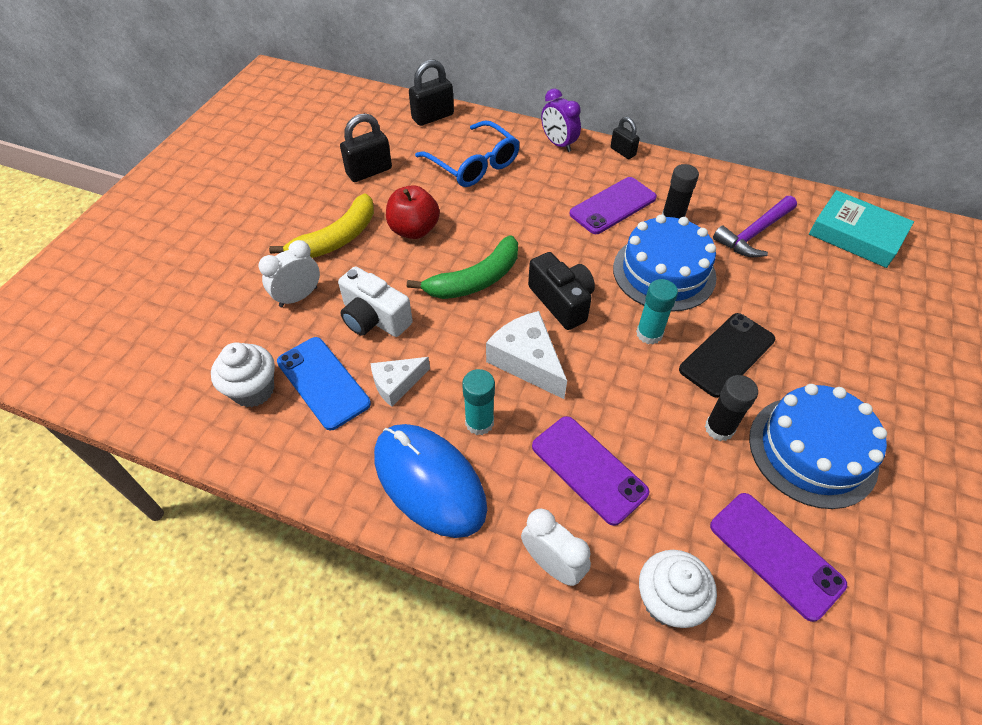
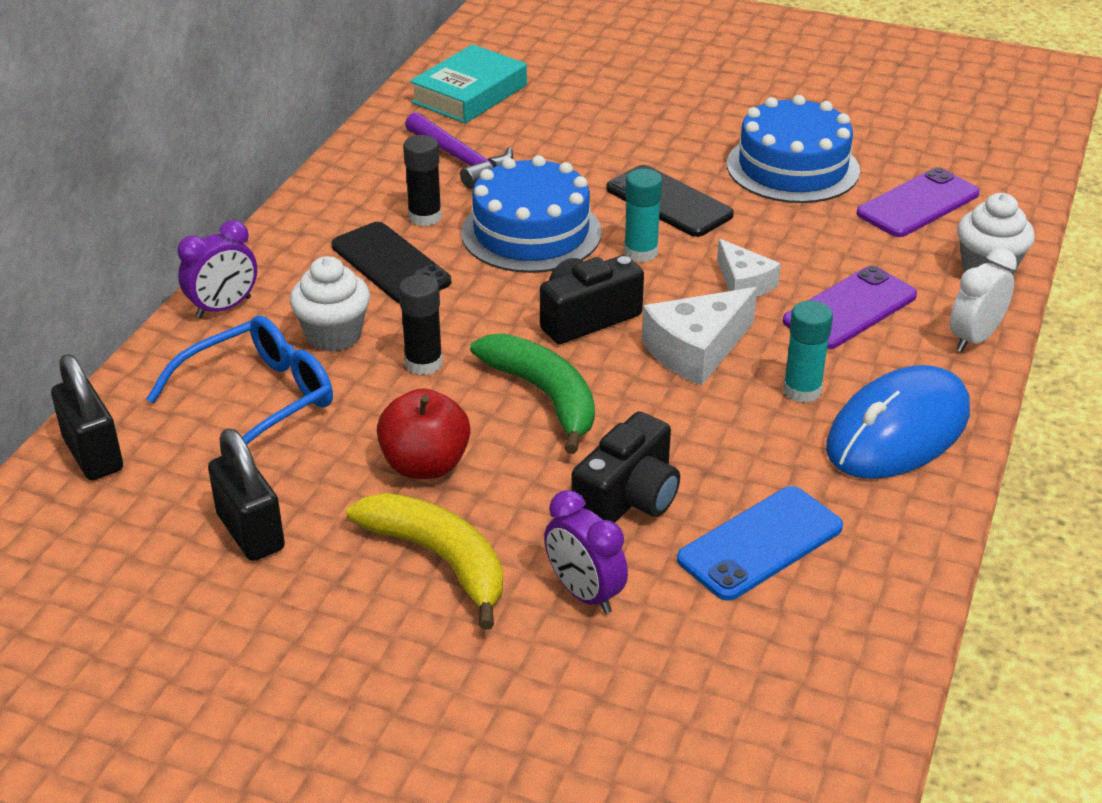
camera: 90 degrees left, 15 degrees down
white cupcake [211,342,275,407] -> white cupcake moved to [290,256,370,352]
white clock [258,240,320,307] -> purple clock [544,490,628,614]
white camera [338,266,413,337] -> black camera [571,411,680,523]
white cheese [370,357,430,407] -> white cheese moved to [717,239,781,297]
purple phone [570,177,657,234] -> black phone [331,222,451,304]
black padlock [610,117,640,159] -> none
black glue stick [705,375,758,441] -> black glue stick moved to [399,274,443,375]

